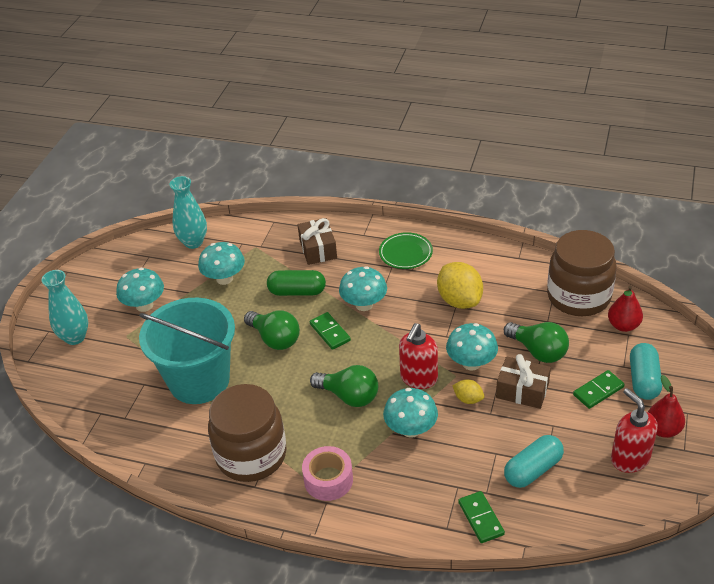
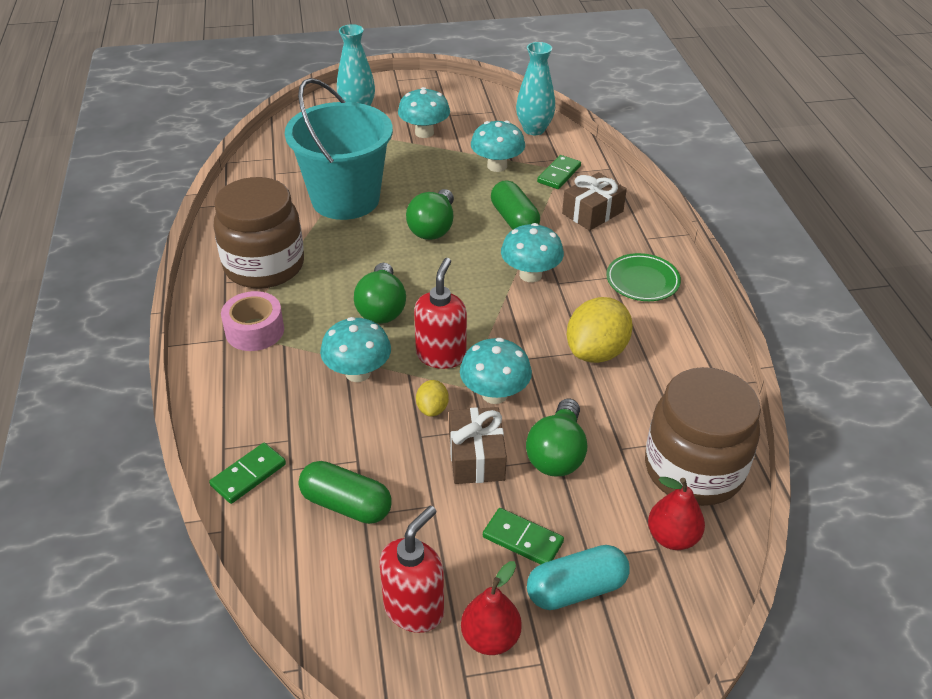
camera: 60 degrees right, 0 degrees up
green domino [310,312,351,350] -> green domino moved to [537,155,581,189]
red soap dispenser [399,323,438,389] -> red soap dispenser turned 105 degrees clockwise [414,258,467,369]
turquoise capsule [504,435,564,488] -> green capsule [299,461,392,524]

